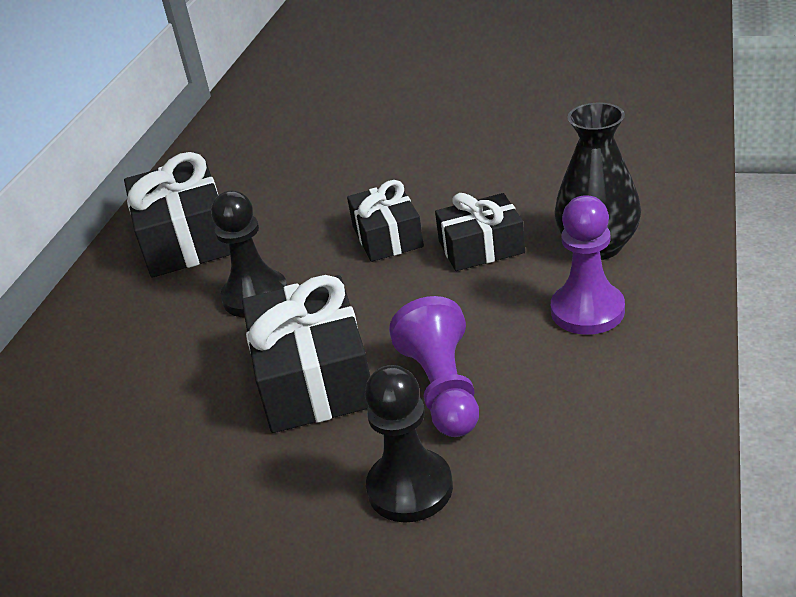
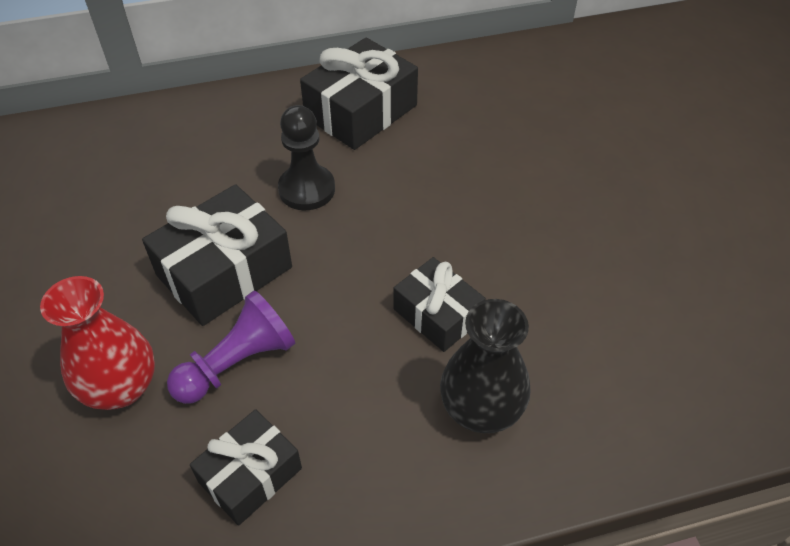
camera: 55 degrees right, 15 degrees up
black gift [347,180,424,262] -> black gift moved to [190,409,302,526]
black pawn [365,365,453,522] -> red vase [40,276,155,410]
purple pawn [551,195,625,335] -> none

